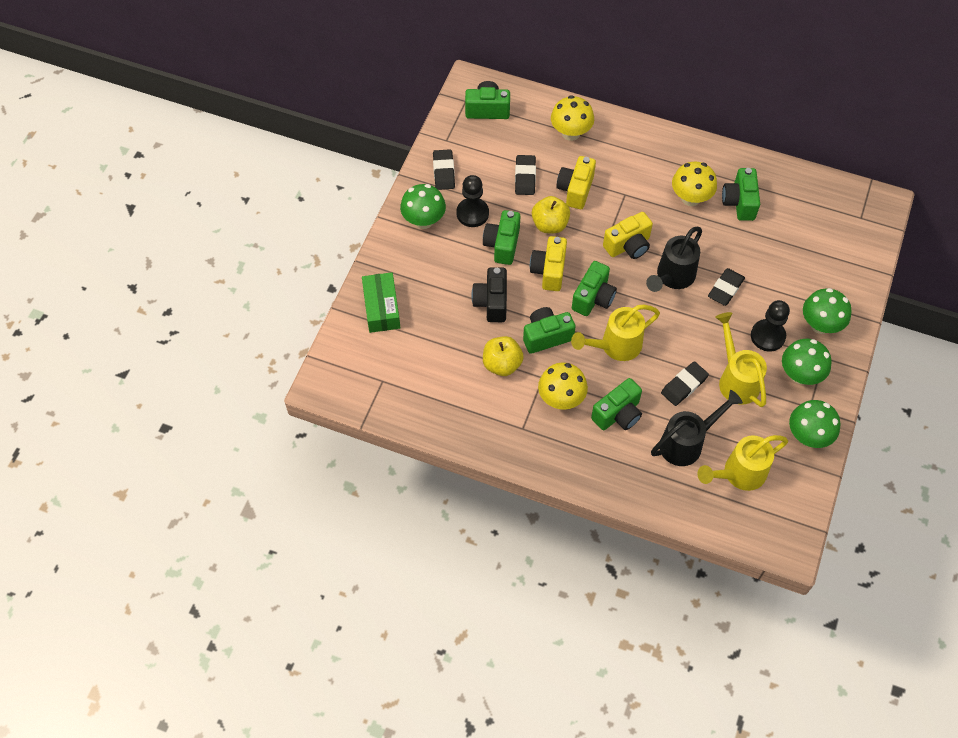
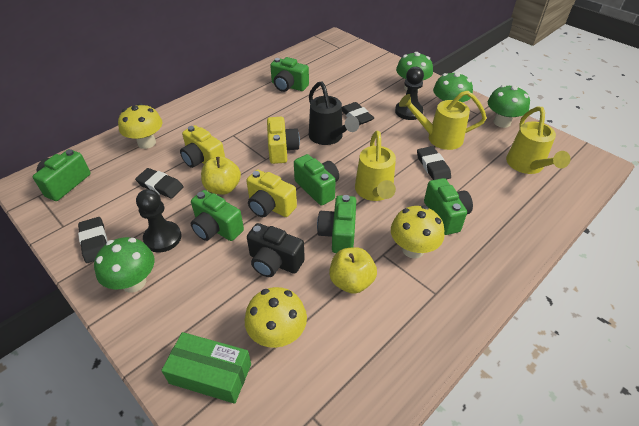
camera: 65 degrees left, 15 degrees down
black eraser [433,149,455,190] -> black eraser turned 45 degrees clockwise [78,217,108,263]
black watering can [651,390,743,466] -> none
yellow mushroom [672,161,717,206] -> yellow mushroom moved to [245,287,307,348]

